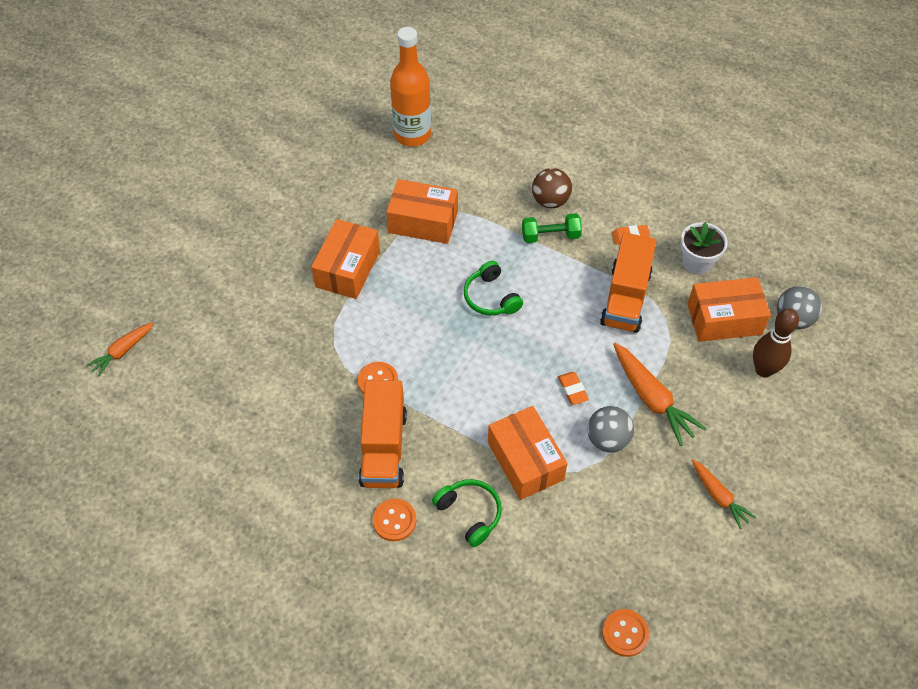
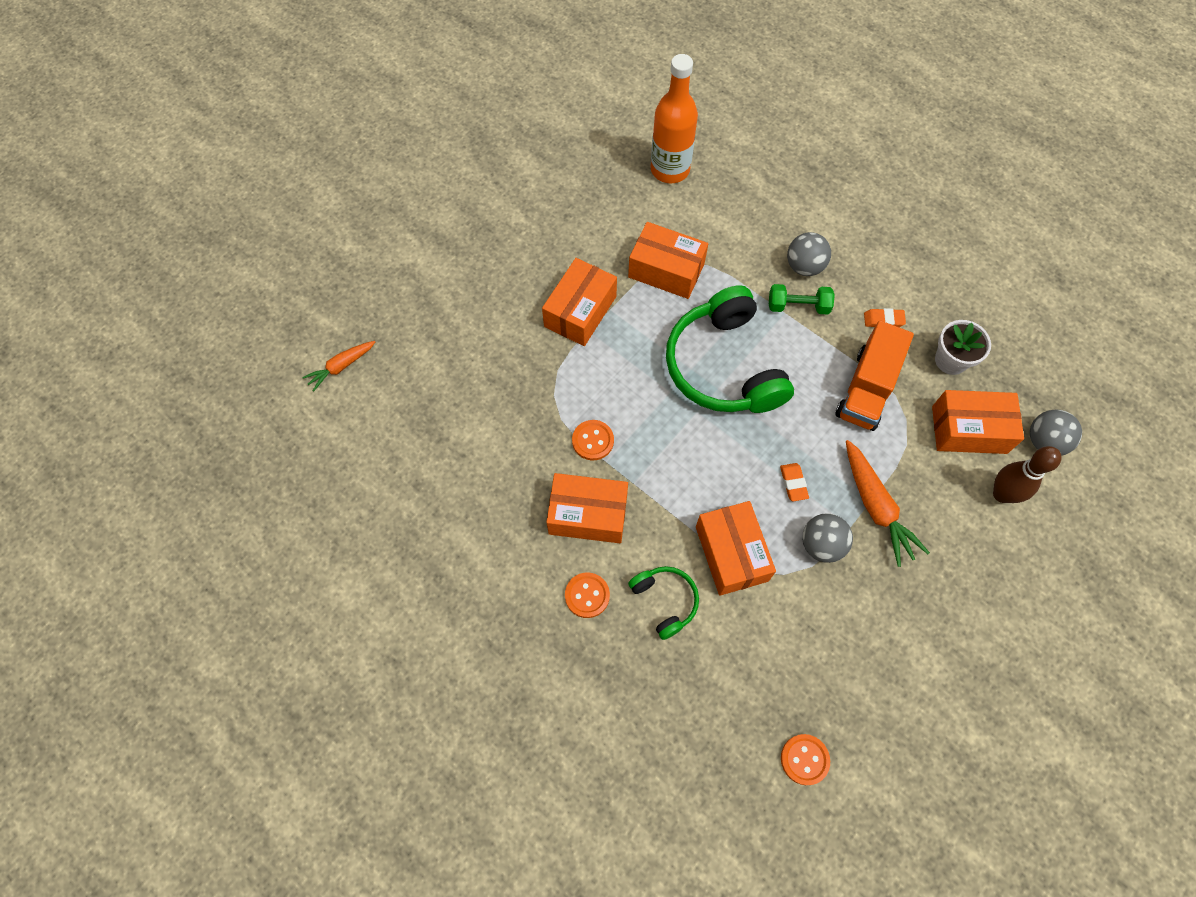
camera: 10 degrees right, 10 degrees up
orange truck [359,380,407,488] -> orange box [547,473,628,543]
green headphones [464,260,523,316] -> green headphones [666,285,794,413], size x2.06
brown ball [532,168,572,208] -> grey ball [787,232,831,276]
orange carrot [692,459,756,529] -> none

